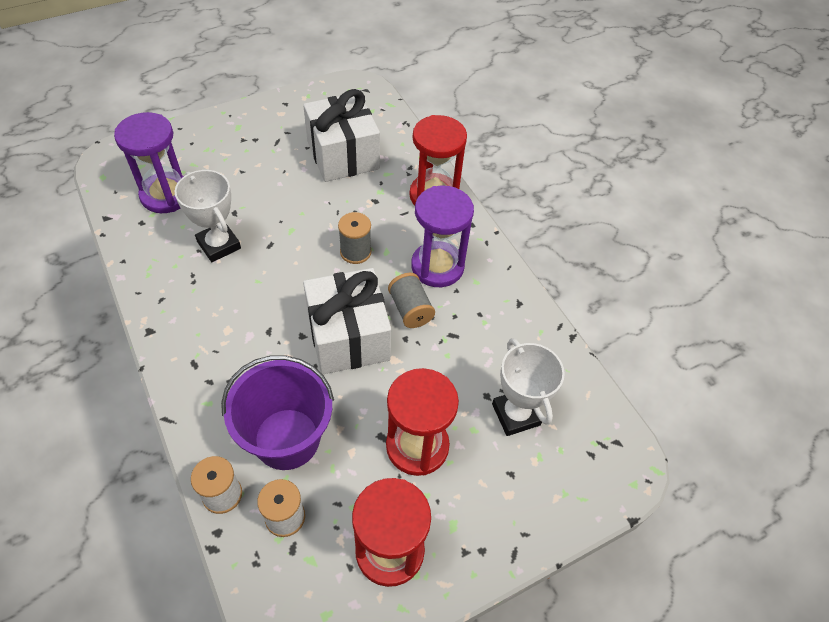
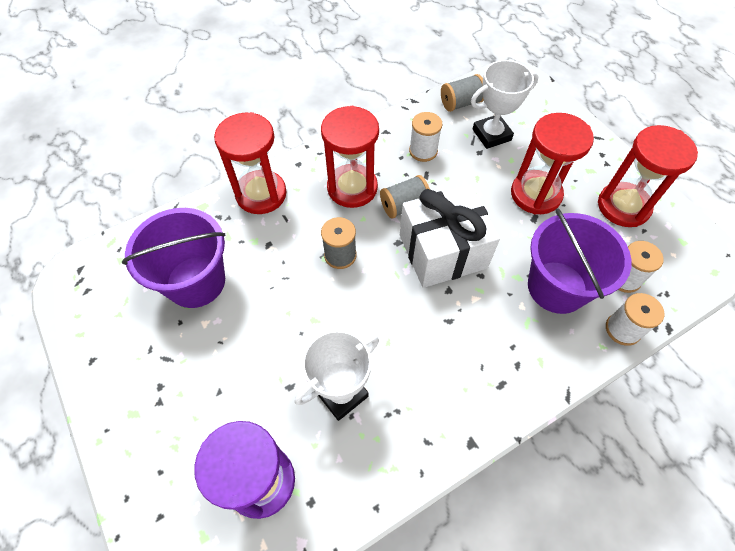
camera: 90 degrees left, 5 degrees up
white gift [303,89,380,182] -> purple bucket [122,208,225,308]
purple hourglass [411,186,474,287] -> red hourglass [321,106,379,208]
none -> white spool [409,112,443,162]
none -> grey spool [441,74,484,112]

